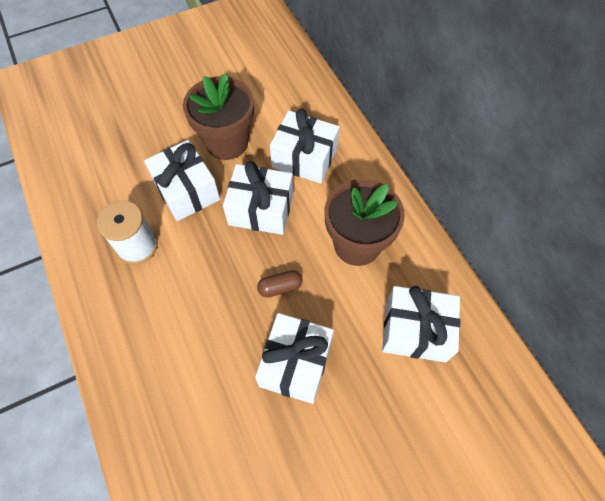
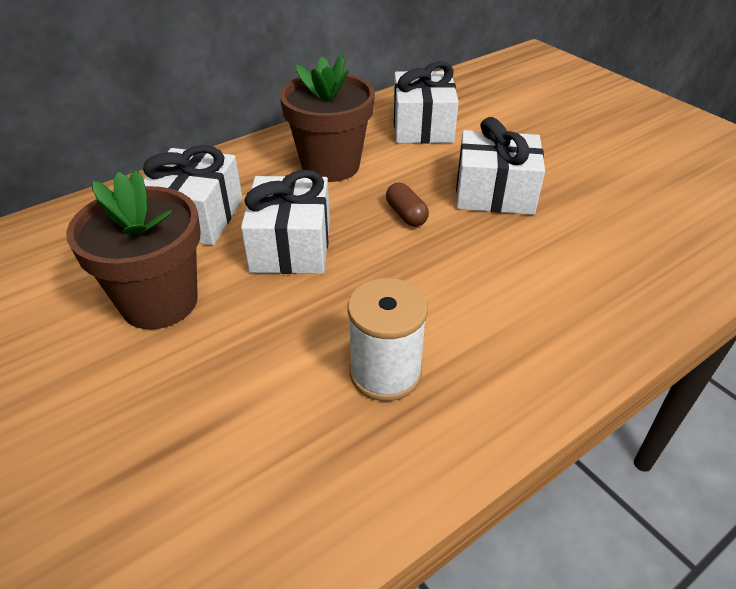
camera: 100 degrees left, 20 degrees down
white gift [144,140,220,221] -> none

